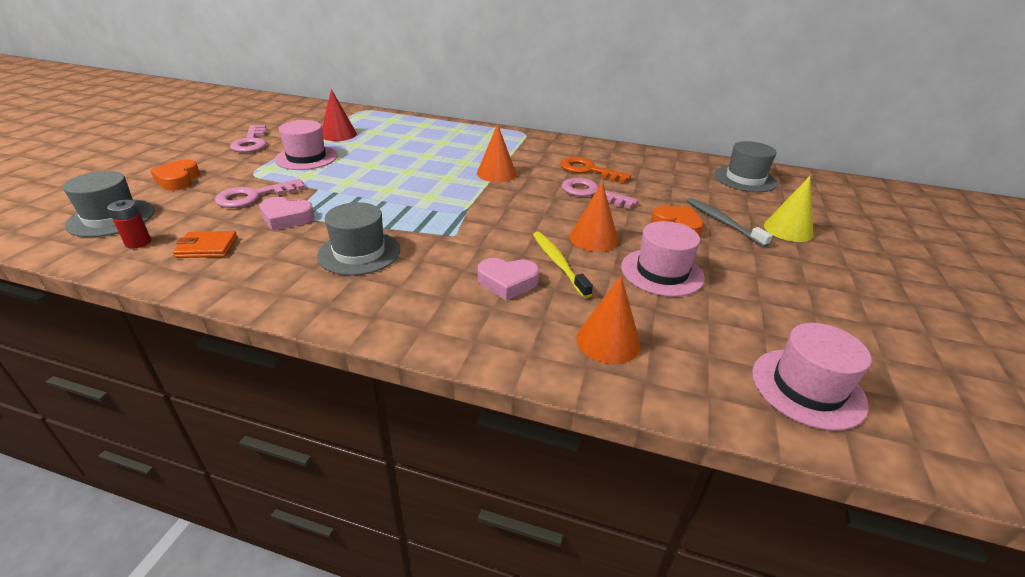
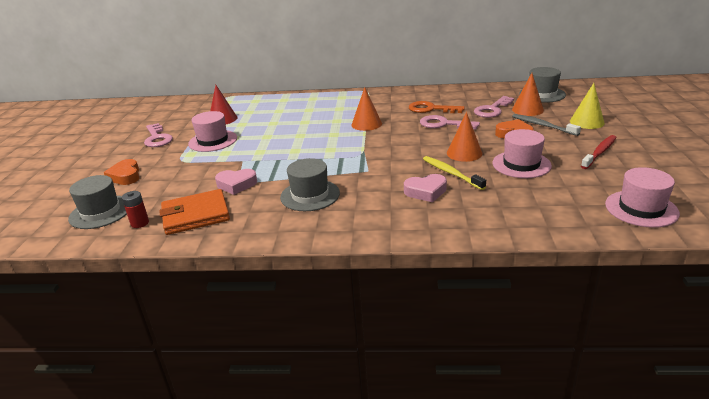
camera: 10 degrees left, 5 degrees down
orange wallet [173,231,237,258] -> orange wallet [159,189,230,235], size x1.71
pink key [215,179,305,208] -> pink key moved to [474,96,514,118]
orange cone [576,276,640,364] -> orange cone moved to [512,73,544,116]
none -> red toothbrush [581,135,617,169]

